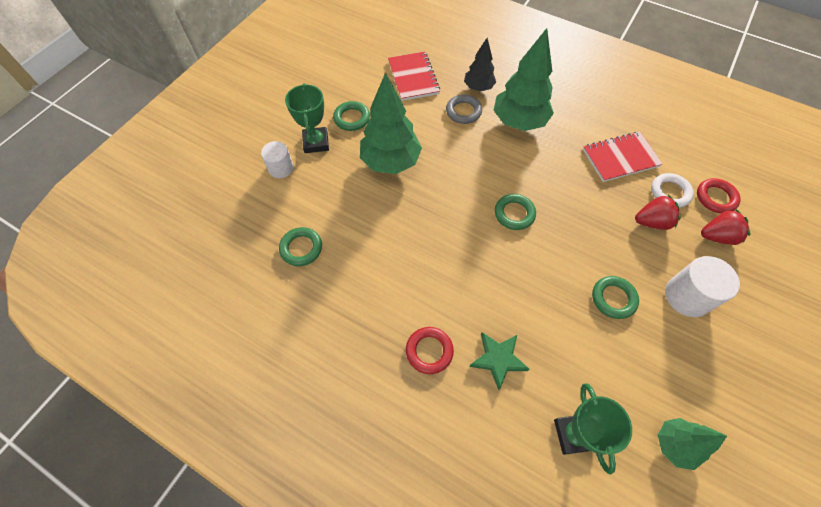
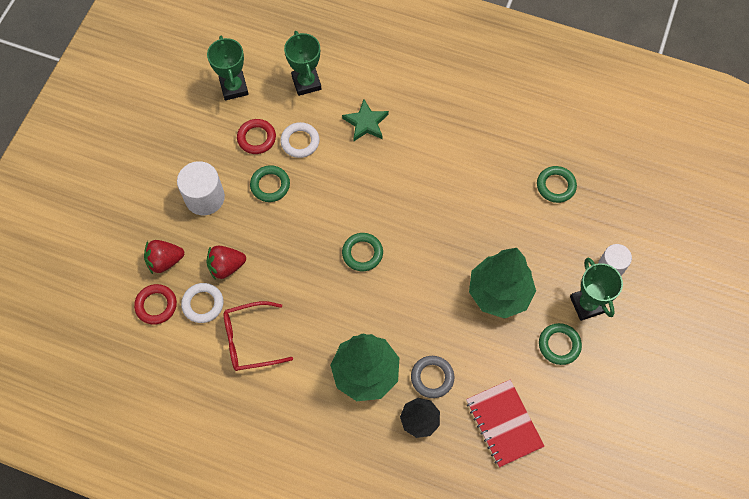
camera: 170 degrees right, 5 degrees up
red ring [406,327,454,374] -> red ring moved to [237,119,276,154]
red notebook [583,132,663,182] -> red glasses [224,301,293,371]
green tree [658,418,727,470] -> green trophy [207,36,249,101]
none -> white ring [280,122,320,158]

